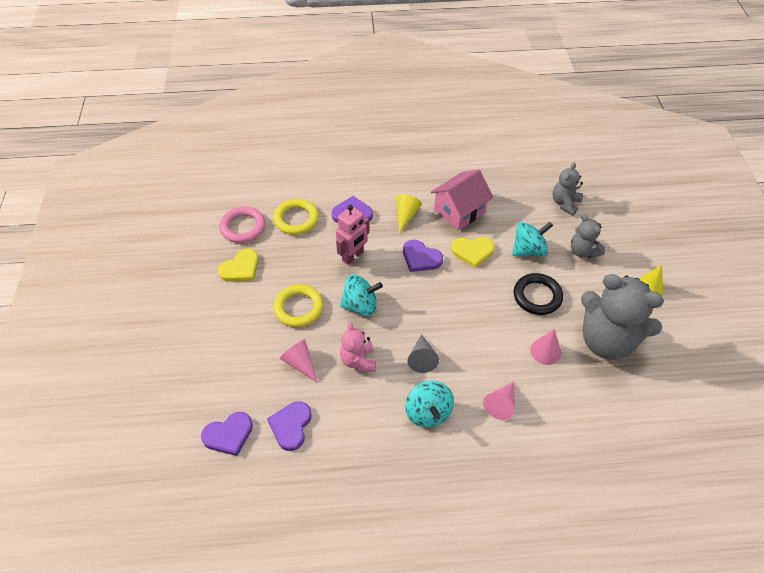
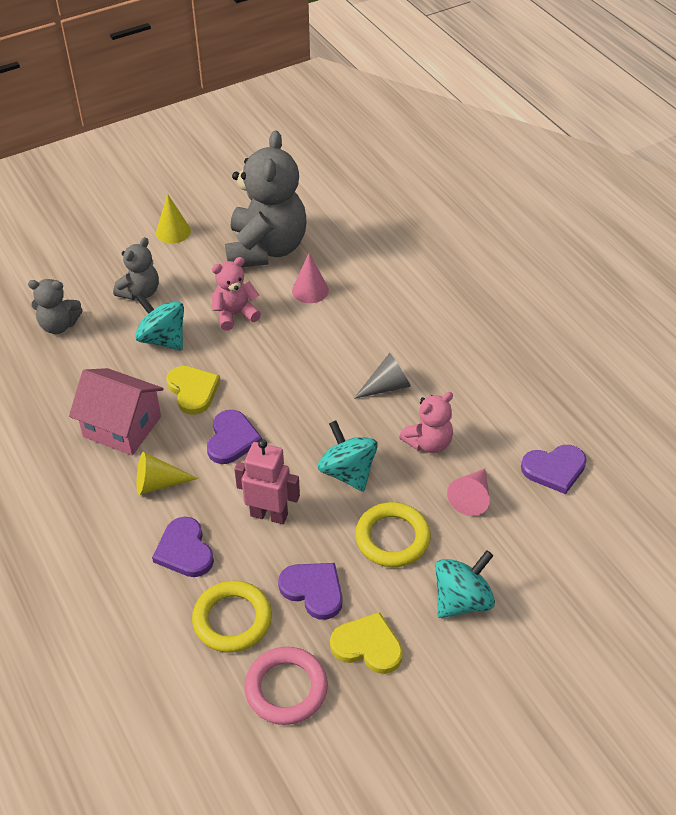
camera: 115 degrees left, 5 degrees down
purple heart [201,412,253,456] -> purple heart moved to [278,563,342,620]
turquoise spinning top [405,381,454,428] -> turquoise spinning top moved to [435,550,495,618]
pink cone [483,382,515,420] -> none
black ring [514,273,563,315] -> pink teddy bear [212,257,261,331]

